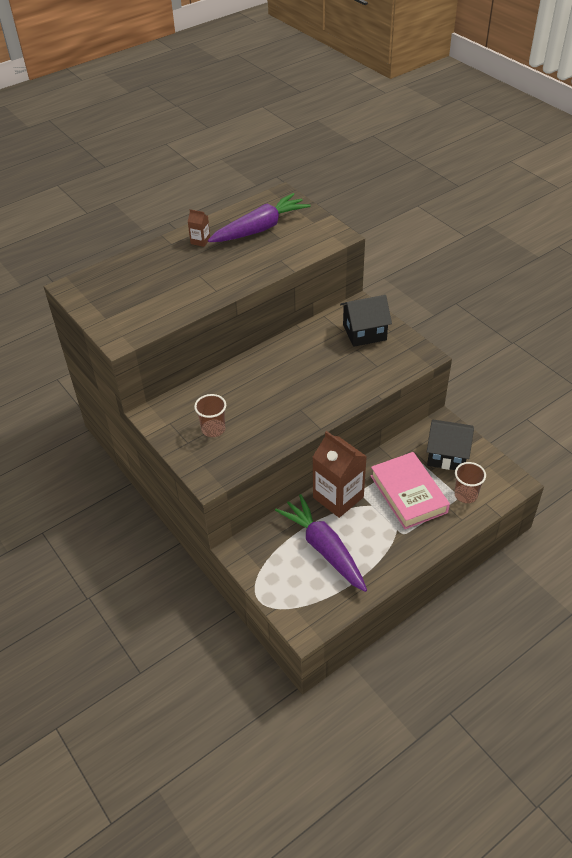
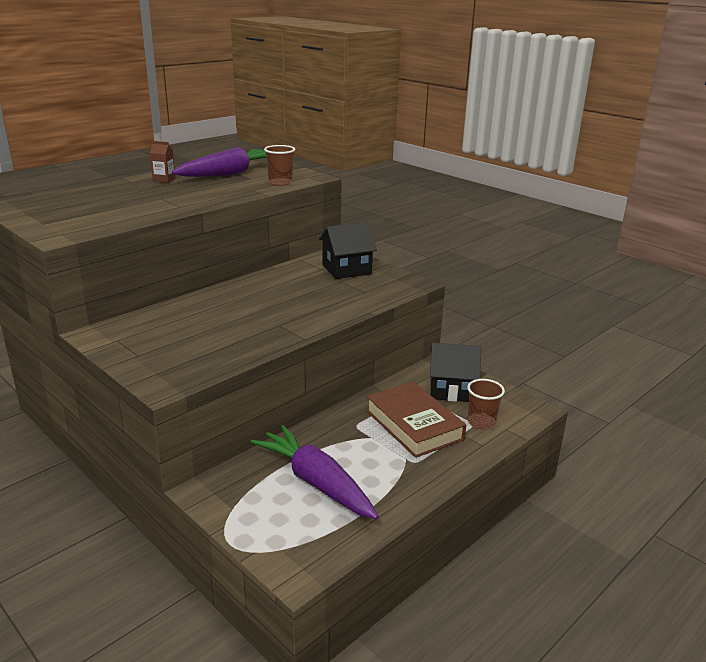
camera: 10 degrees left, 20 degrees down
brown cup [194,394,226,437] -> brown cup moved to [264,145,295,186]
brown carton [313,431,367,518] -> none
pink book [371,452,450,529] -> brown book [366,382,466,458]

